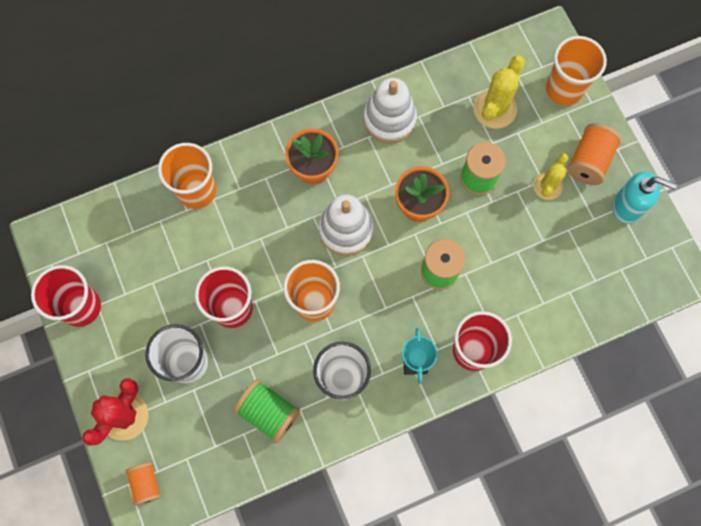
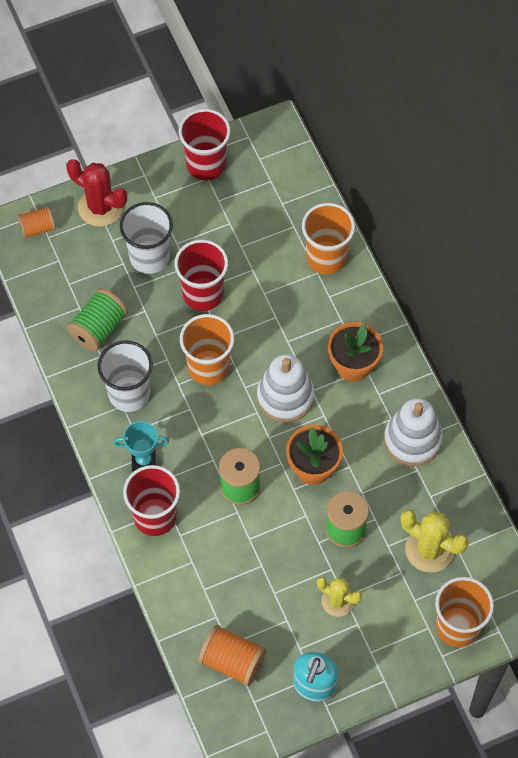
camera: 90 degrees right, 10 degrees down
orange spool [567,123,621,185] -> orange spool moved to [198,625,266,686]

